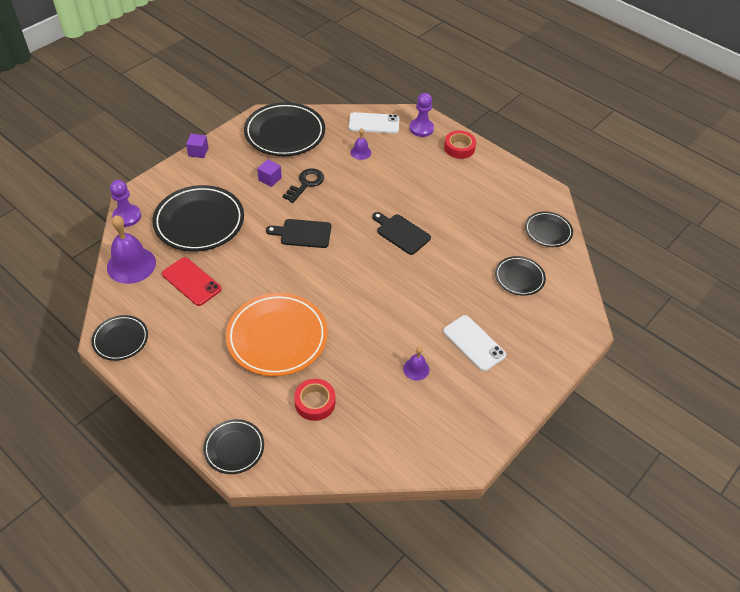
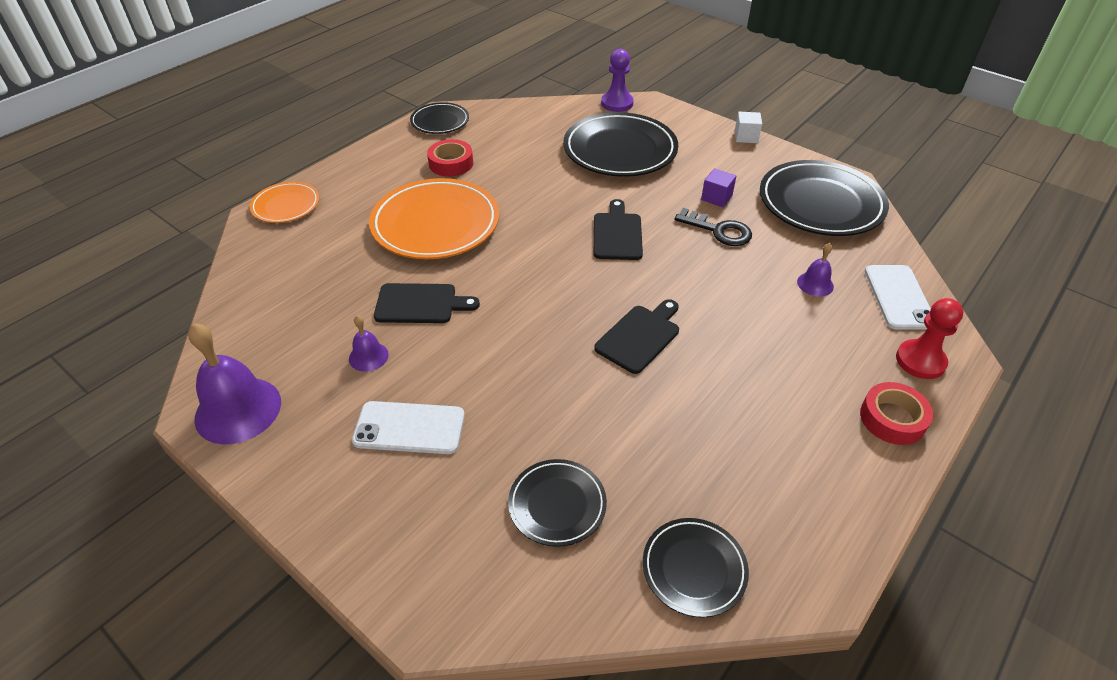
camera: 90 degrees right, 5 degrees down
purple bell [107,215,156,284] -> purple bell moved to [188,323,281,444]
red phone [162,257,222,306] -> none
purple cube [186,134,208,158] -> white cube [735,112,762,143]
black plate [203,419,264,474] -> orange plate [250,182,319,223]
red tape [294,379,335,421] -> red tape moved to [427,139,473,177]
purple pawn [410,93,434,137] -> red pawn [896,298,963,379]
white phone [443,315,506,371] -> white phone turned 45 degrees clockwise [352,401,465,454]
none -> black cutting board [374,283,480,323]

